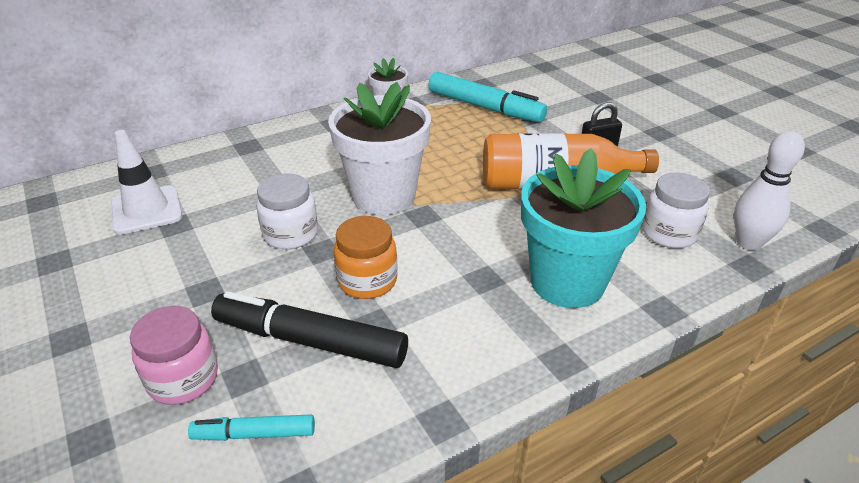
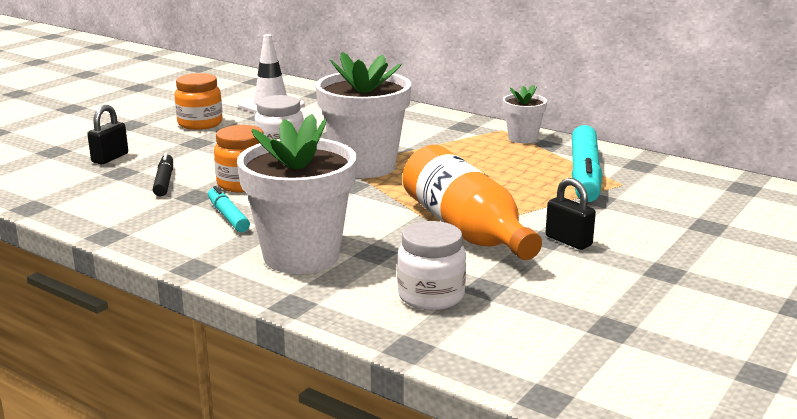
camera: 65 degrees right, 15 degrees down
pink jar [130,306,218,405] -> black padlock [87,105,128,164]
turquoise marker [188,414,315,441] -> turquoise marker moved to [208,186,250,232]
black marker [211,291,408,368] -> black marker [153,153,173,196], size x0.53
turquoise flower pot [521,148,646,308] -> white flower pot [237,114,357,274]
white bowling pin [734,131,805,250] -> none
none -> orange jar [175,73,223,130]

